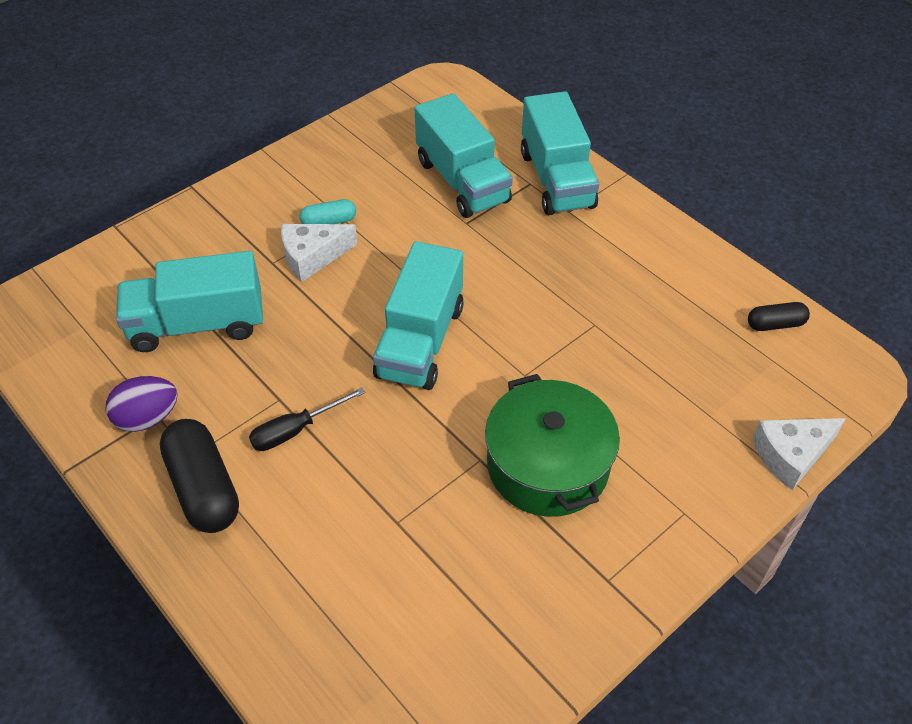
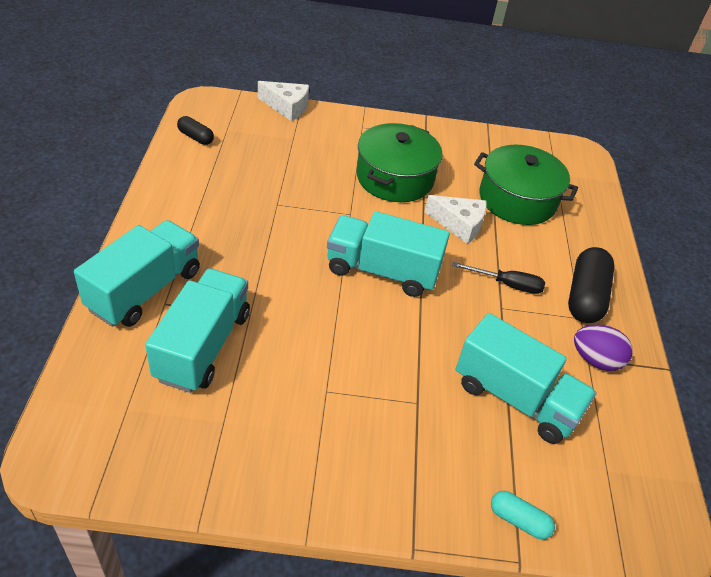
camera: 140 degrees left, 5 degrees down
white cheese [281,224,357,282] -> white cheese moved to [425,195,487,244]
turquoise capsule [299,199,356,224] -> turquoise capsule moved to [491,491,555,540]
turquoise truck [373,241,464,390] -> turquoise truck turned 135 degrees counterclockwise [327,211,450,297]
none -> green pot [474,145,578,225]

